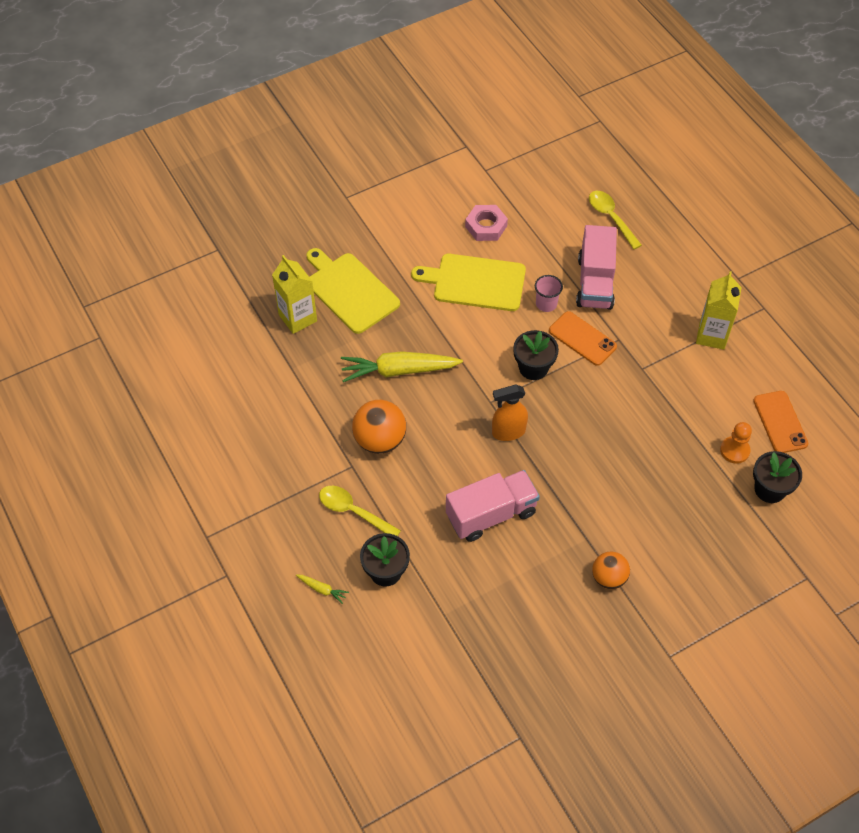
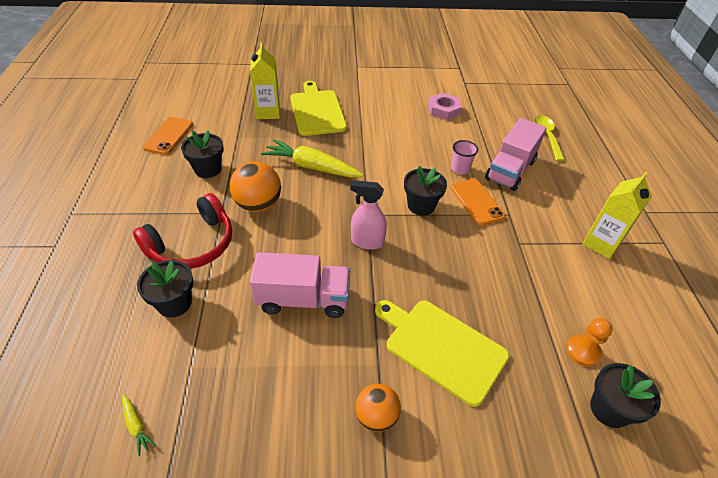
camera: 25 degrees right, 10 degrees down
yellow carrot [296,574,349,604] -> yellow carrot moved to [122,394,156,456]
yellow spoon [319,486,401,536] -> red headphones [133,193,232,269]
yellow cutting board [411,254,526,311] -> yellow cutting board moved to [375,300,509,407]
orange spray bottle [492,385,528,441] -> pink spray bottle [350,180,387,250]
orange phone [753,391,808,453] -> orange phone moved to [143,117,193,155]
none -> black flower pot [181,130,224,178]

